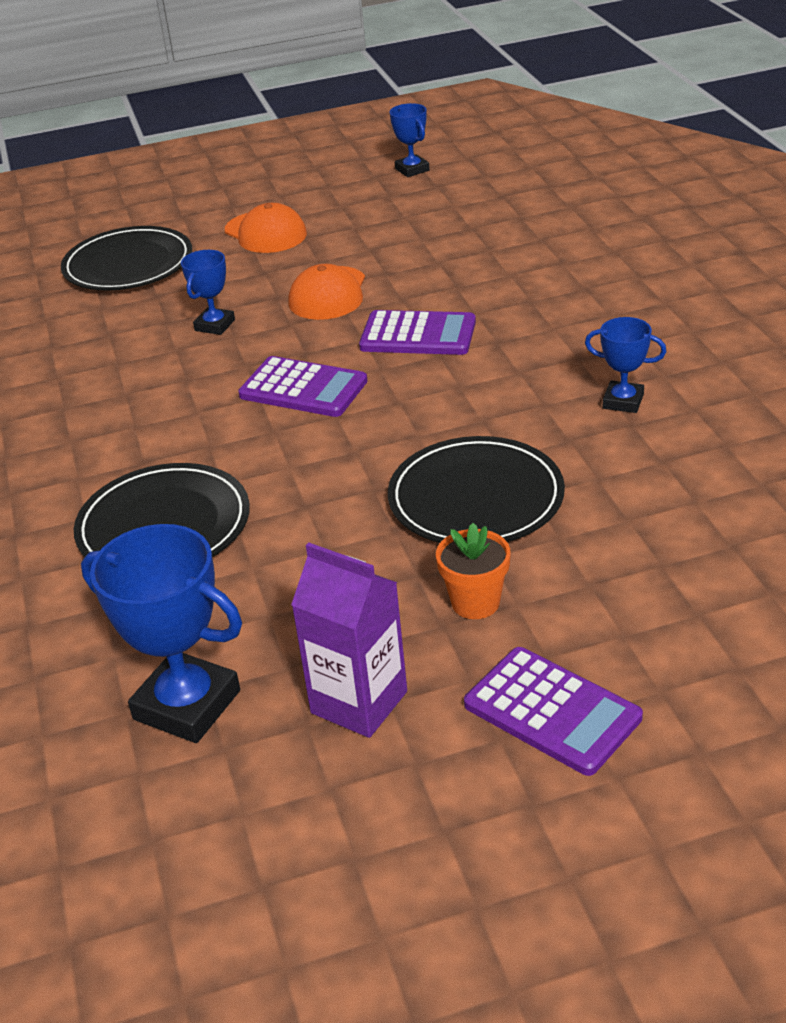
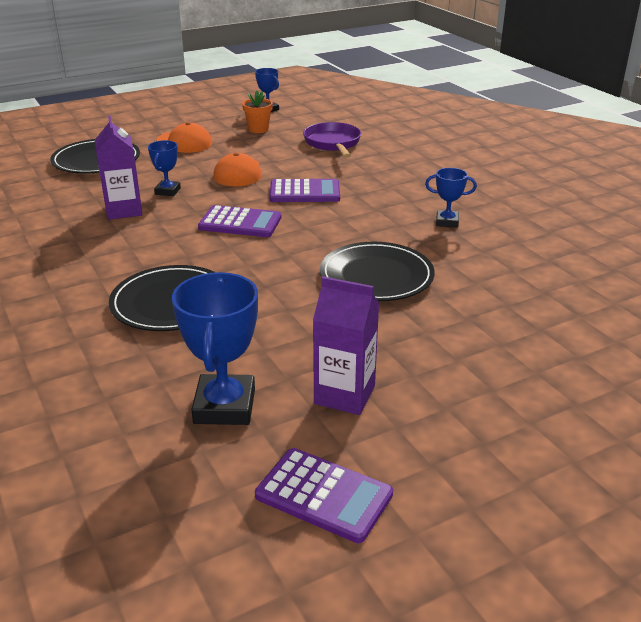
camera: 15 degrees left, 5 degrees down
blue trophy [81,524,242,743] -> blue trophy turned 75 degrees clockwise [172,272,258,425]
orange flower pot [436,523,511,619] -> orange flower pot moved to [242,91,273,133]
purple calculator [464,647,643,776] -> purple calculator moved to [255,448,393,543]
none -> purple carton [95,116,143,220]
none -> purple pan [303,122,361,158]

